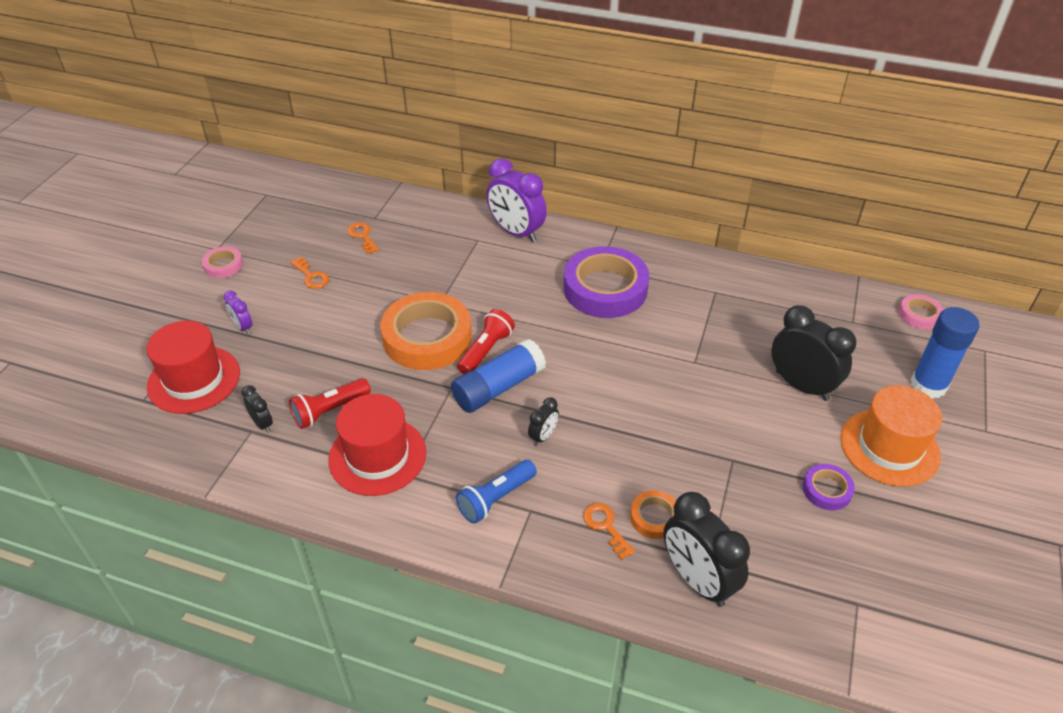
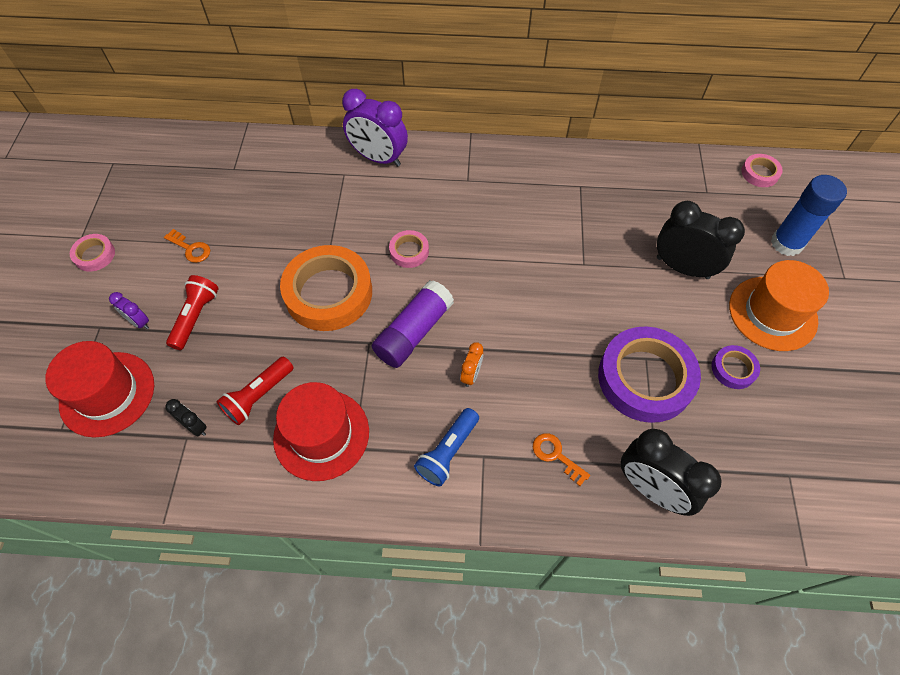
camera: 15 degrees left, 15 degrees up
orange key [347,222,379,254] -> none
blue glue stick [451,339,546,413] -> purple glue stick [372,280,454,368]
red flashlight [457,309,515,374] -> red flashlight moved to [166,275,219,350]
black clock [528,397,559,446] -> orange clock [460,342,483,387]
purple tape [564,246,650,318] -> purple tape moved to [598,326,701,423]
orange tape [630,490,676,539] -> none
none -> pink tape [389,230,429,268]

